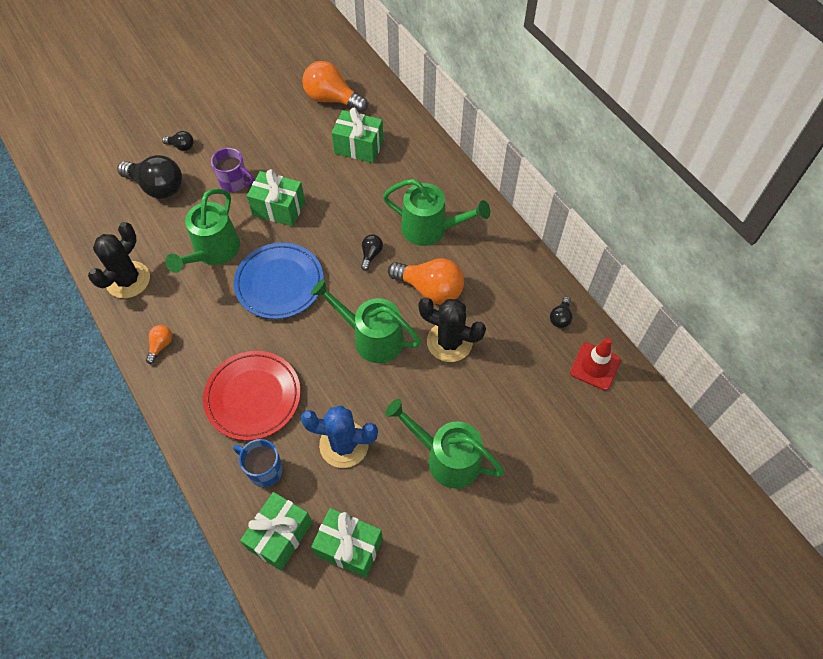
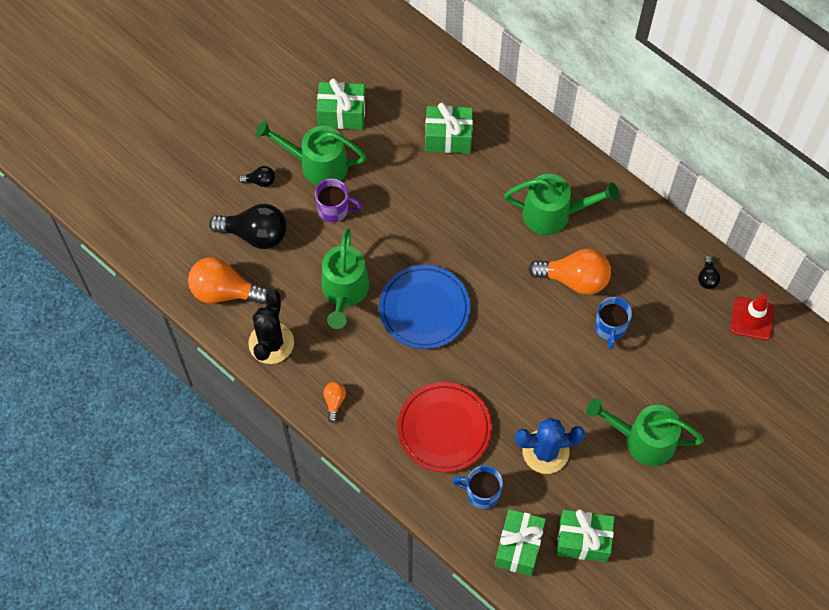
camera: 15 degrees left, 5 degrees up
green gift [247,169,305,227] -> green gift moved to [317,79,366,130]
orange light bulb [302,61,368,113] -> orange light bulb moved to [188,257,269,304]
green watering can [311,279,421,363] -> green watering can moved to [256,120,366,186]
black light bulb [361,234,383,271] -> none
black cactus [418,298,486,362] -> blue mug [595,297,632,349]

